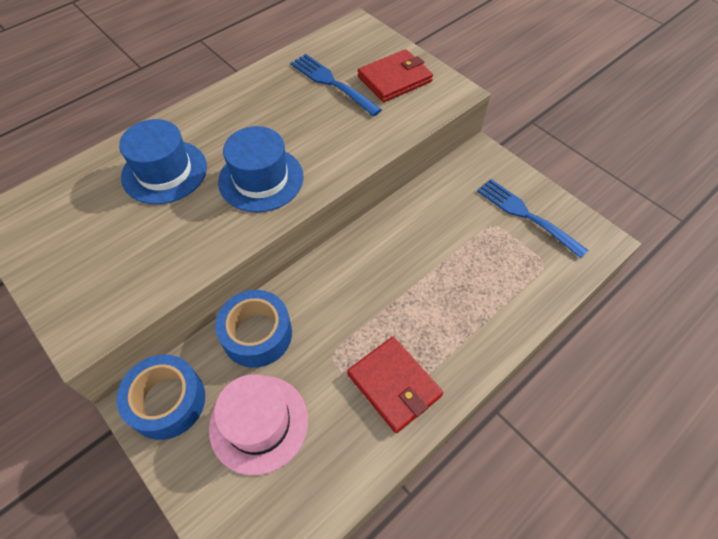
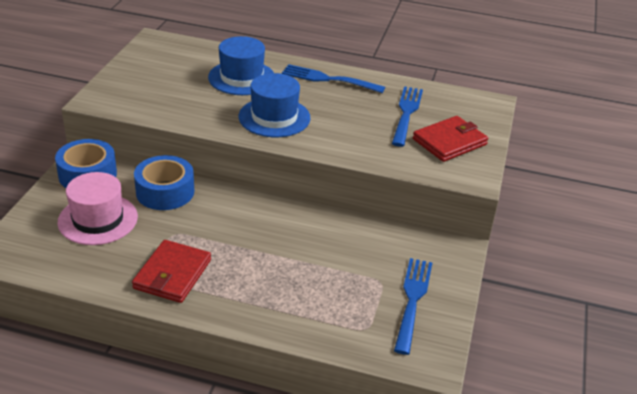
camera: 55 degrees right, 20 degrees down
red wallet [358,49,433,102] -> red wallet turned 60 degrees counterclockwise [413,116,488,162]
none -> blue fork [282,64,385,93]

